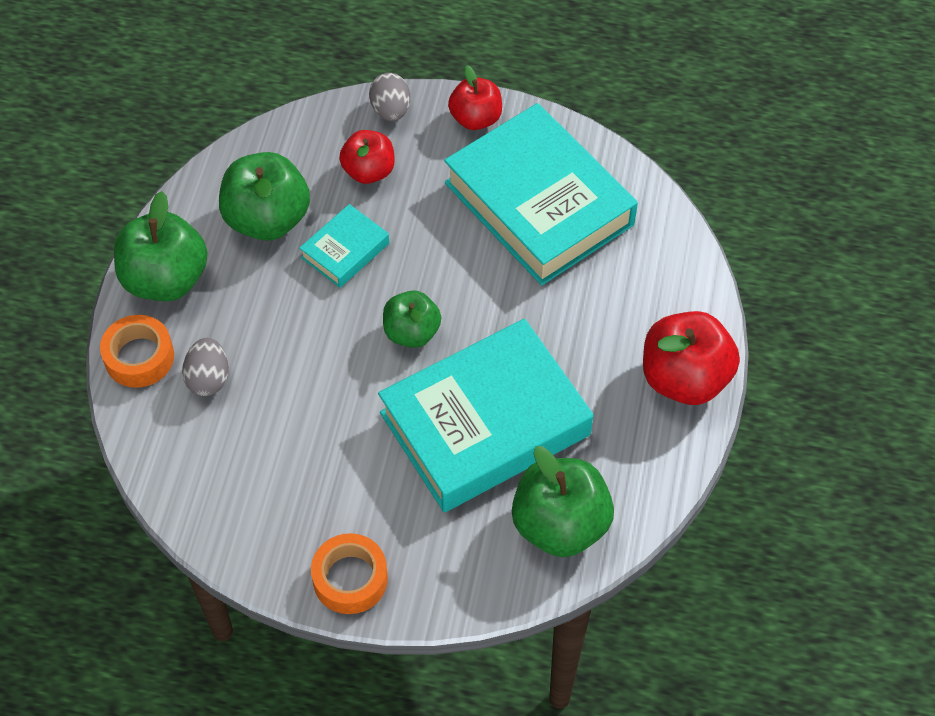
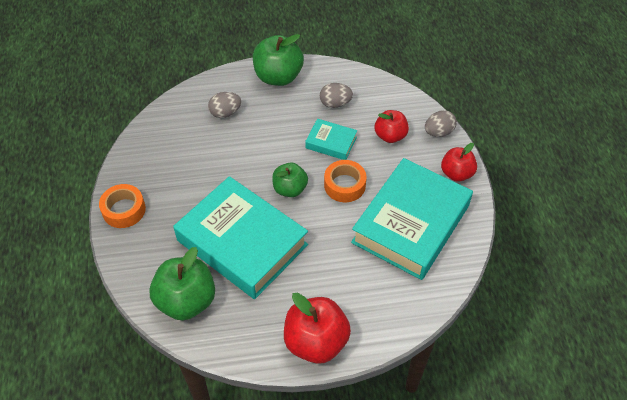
camera: 70 degrees right, 5 degrees down
orange tape [100,315,174,388] -> orange tape moved to [324,160,367,202]
green apple [219,152,310,241] -> grey egg [320,83,353,108]

